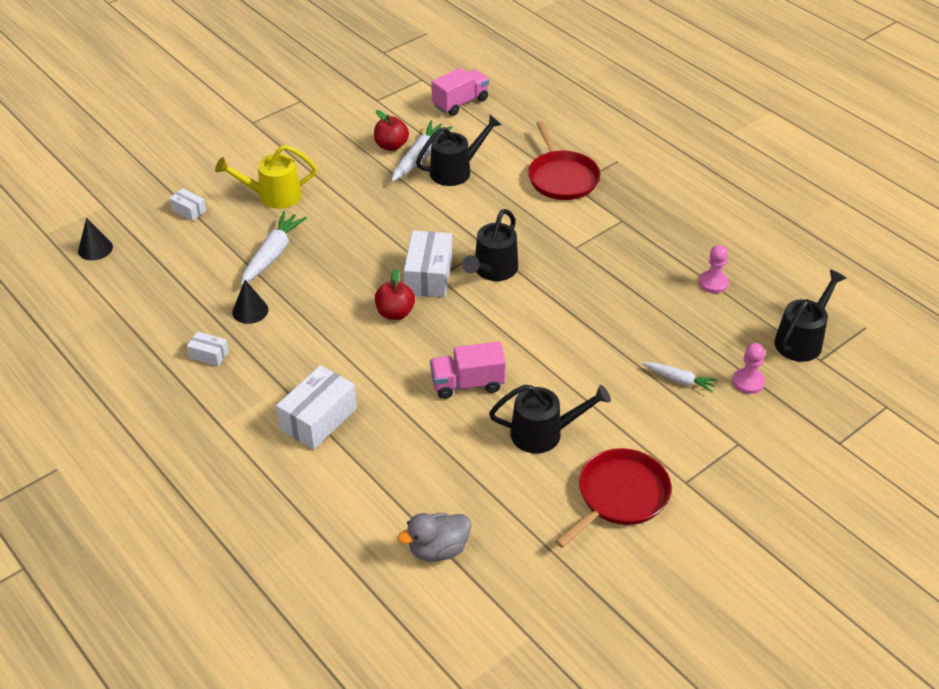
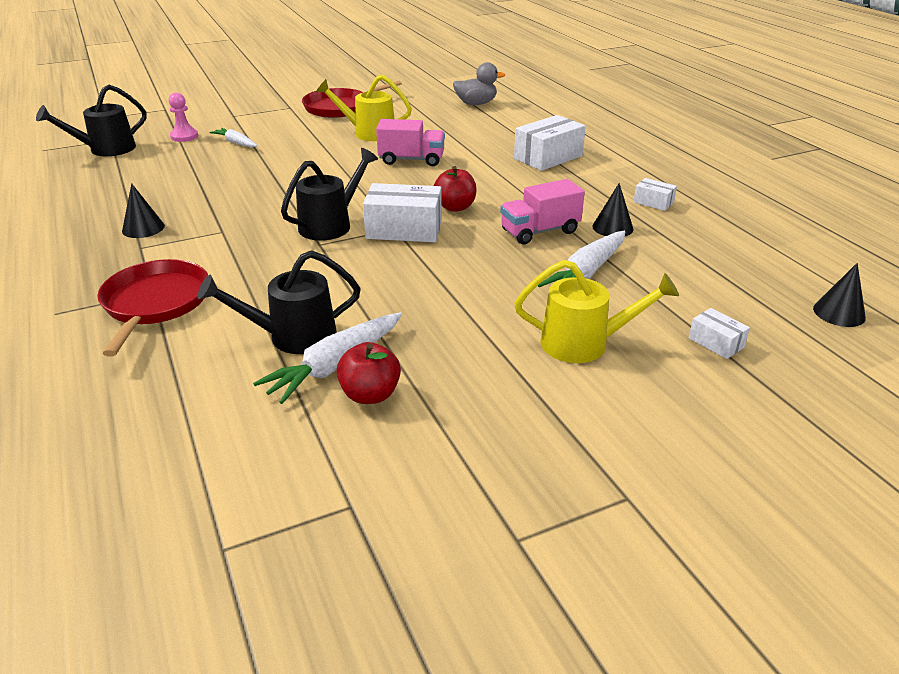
camera: 165 degrees left, 10 degrees down
white box [404,231,452,298] -> white box turned 75 degrees clockwise [363,183,442,242]
pink truck [431,68,489,116] -> pink truck moved to [500,179,585,244]
black watering can [489,384,611,454] -> yellow watering can [316,75,412,141]
pink pawn [699,245,729,293] -> none
none -> black cone [122,183,165,238]

